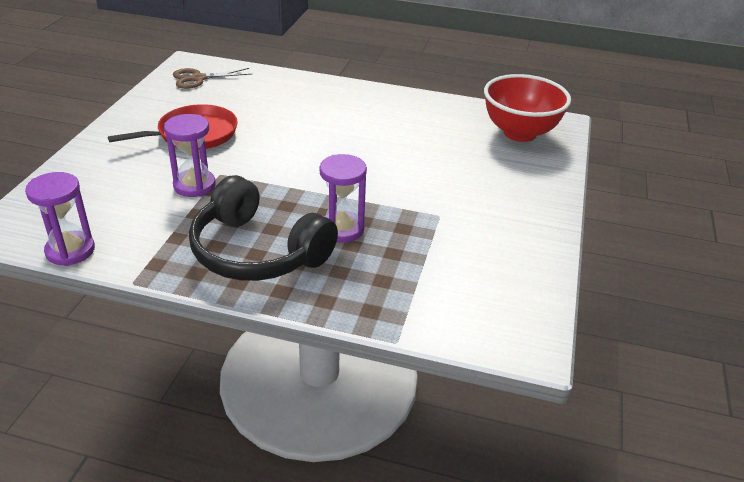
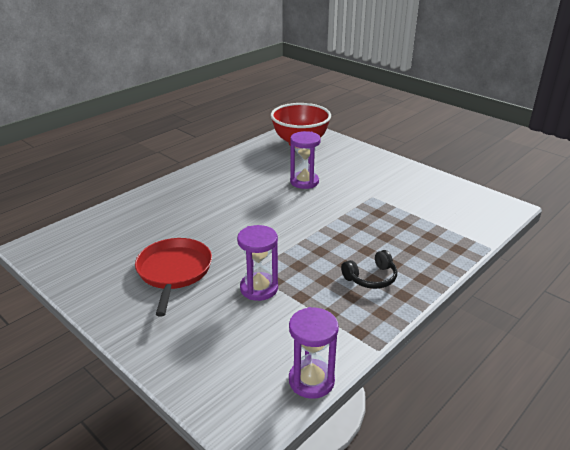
camera: 60 degrees left, 5 degrees down
brown scissors [173,68,252,89] -> none
black headphones [189,175,338,281] -> black headphones [341,250,397,289], size x0.48
purple hourglass [319,154,367,243] -> purple hourglass moved to [290,131,321,189]

